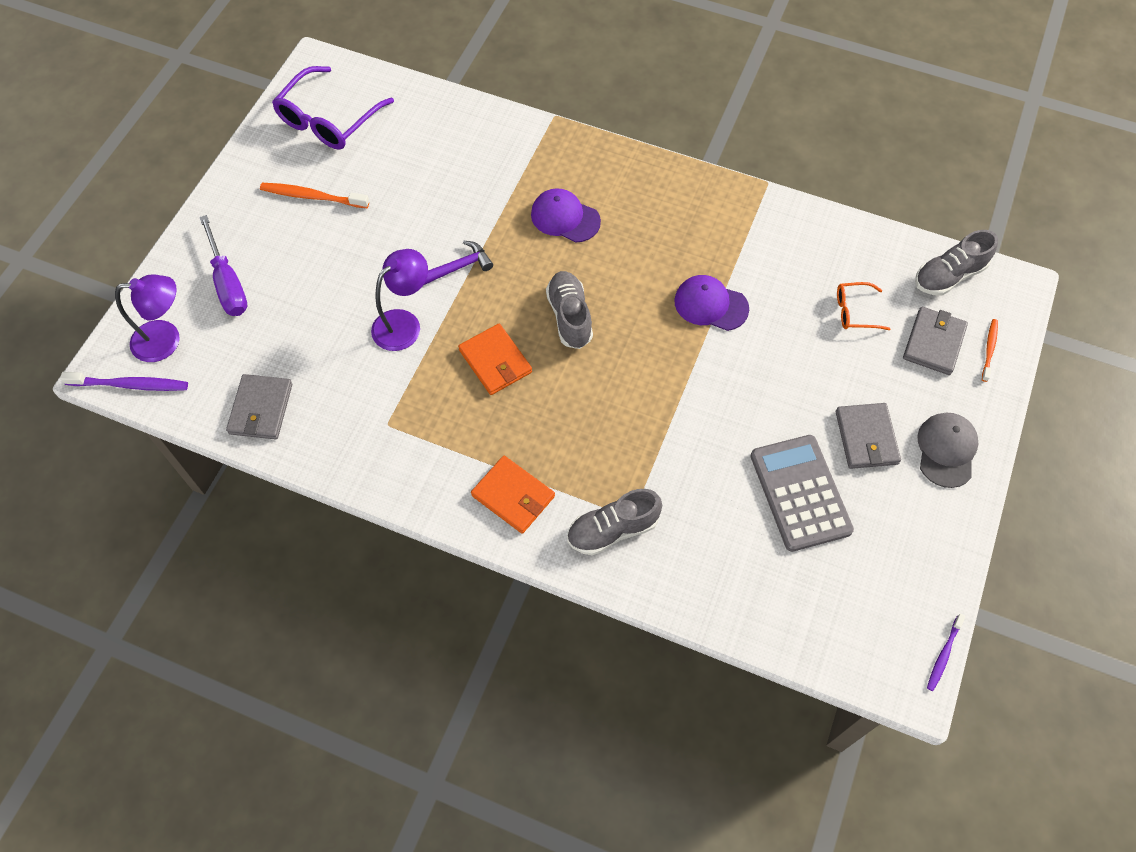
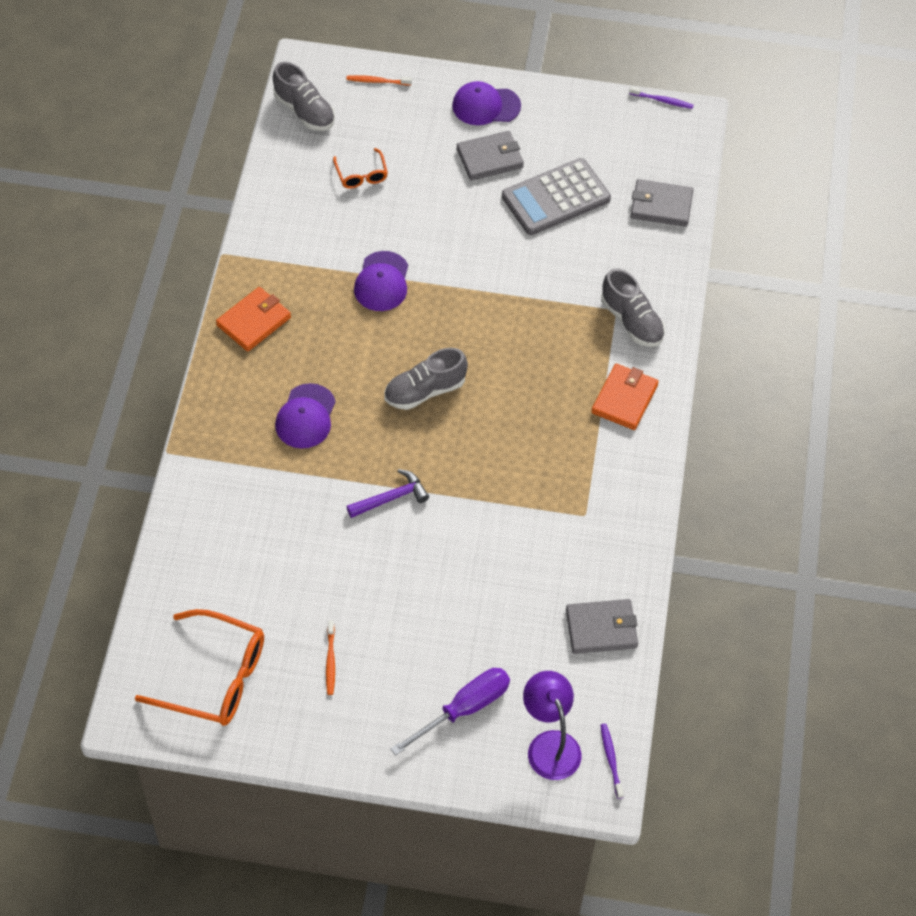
camera: 105 degrees left, 5 degrees down
purple toothbrush [60,372,188,391] -> purple toothbrush [600,723,624,799], size x0.61
orange toothbrush [260,183,369,208] -> orange toothbrush [326,621,335,695], size x0.61
purple glasses [272,66,394,150] -> orange glasses [135,609,264,726]
purple lamp [371,249,428,351] -> none
purple hammer [424,241,493,285] -> purple hammer turned 105 degrees clockwise [347,469,429,518]
orange wallet [458,324,532,395] -> orange wallet moved to [216,287,291,352]
grey wallet [903,307,968,375] -> grey wallet moved to [630,179,693,227]
grey cap [917,413,978,488] -> purple cap [452,81,521,125]

